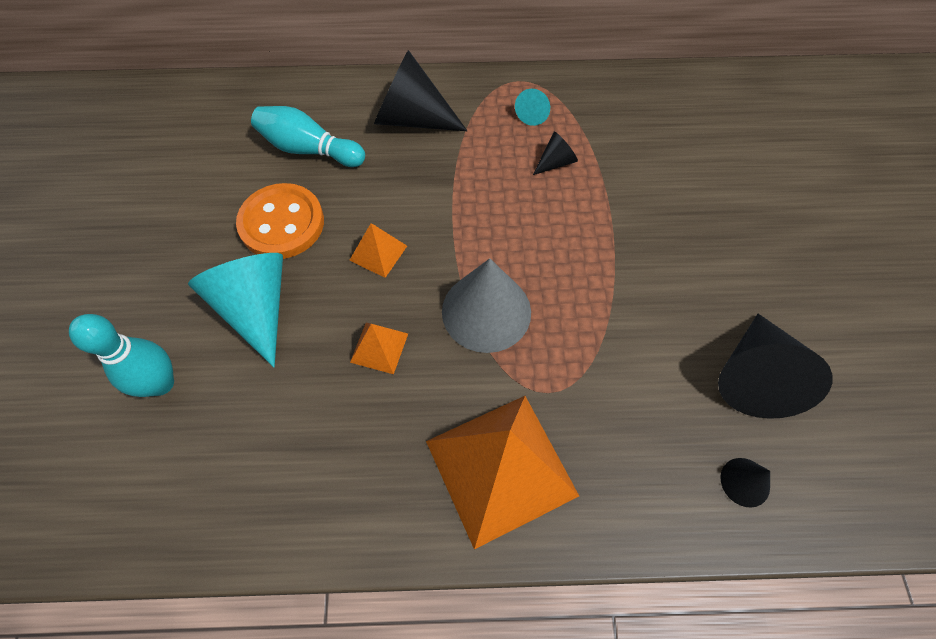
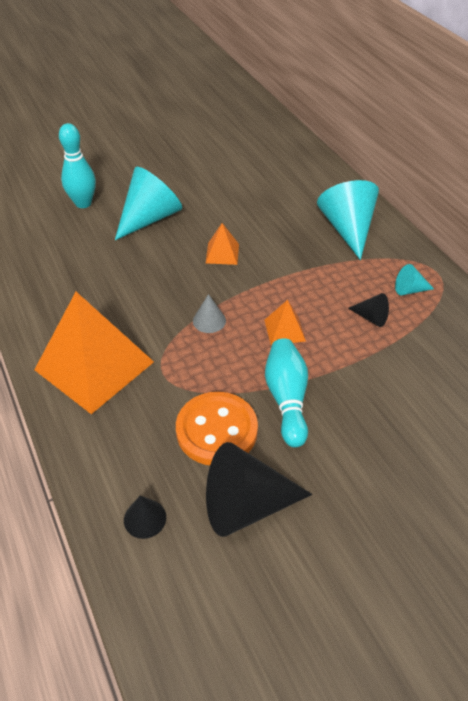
camera: 65 degrees right, 15 degrees down
orange button [236,183,324,259] -> orange button moved to [176,392,258,465]
turquoise bowling pin [251,106,365,167] -> turquoise bowling pin moved to [265,338,308,447]
orange pyramid [350,323,408,374] -> orange pyramid moved to [264,300,306,345]
black cone [374,50,467,131] -> turquoise cone [317,180,379,260]
grey cone [442,258,531,353] -> grey cone [193,294,226,333], size x0.48

